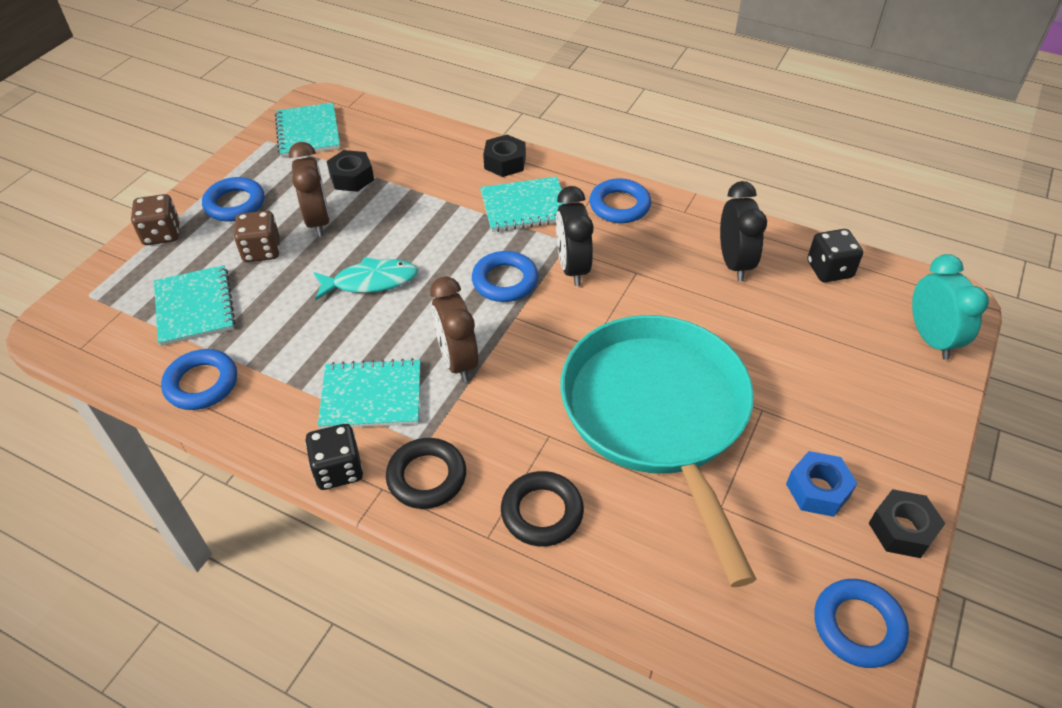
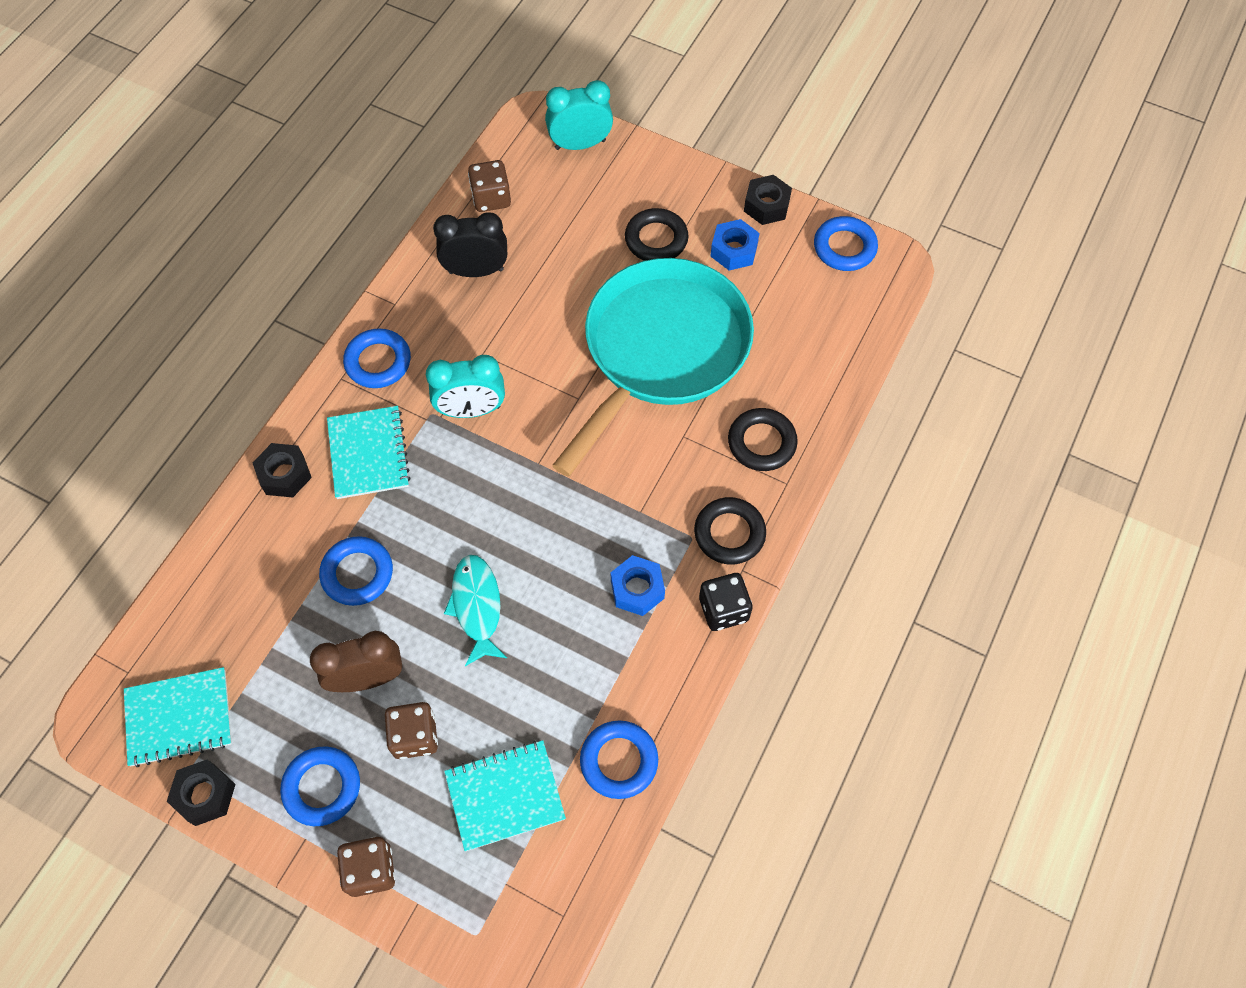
camera: 90 degrees left, 15 degrees up
turquoise notebook [318,358,420,429] -> blue nut [611,555,665,616]
black nut [327,150,374,192] -> black nut moved to [167,760,236,826]
brown clock [430,276,478,382] -> none
blue ring [472,251,538,302] -> blue ring moved to [319,536,393,606]
black clock [556,186,594,286] -> turquoise clock [426,355,505,418]
turquoise pan [560,315,756,587] -> turquoise pan turned 135 degrees clockwise [552,258,754,477]
black dice [807,229,863,283] -> brown dice [468,160,511,212]
none -> black ring [625,208,689,261]

